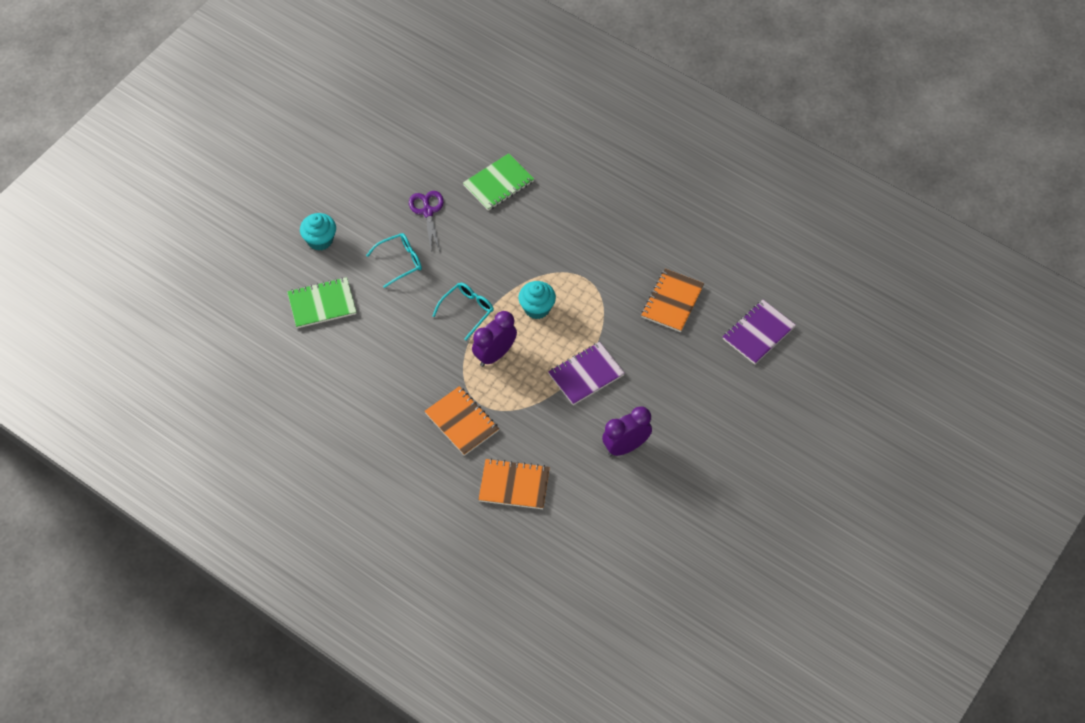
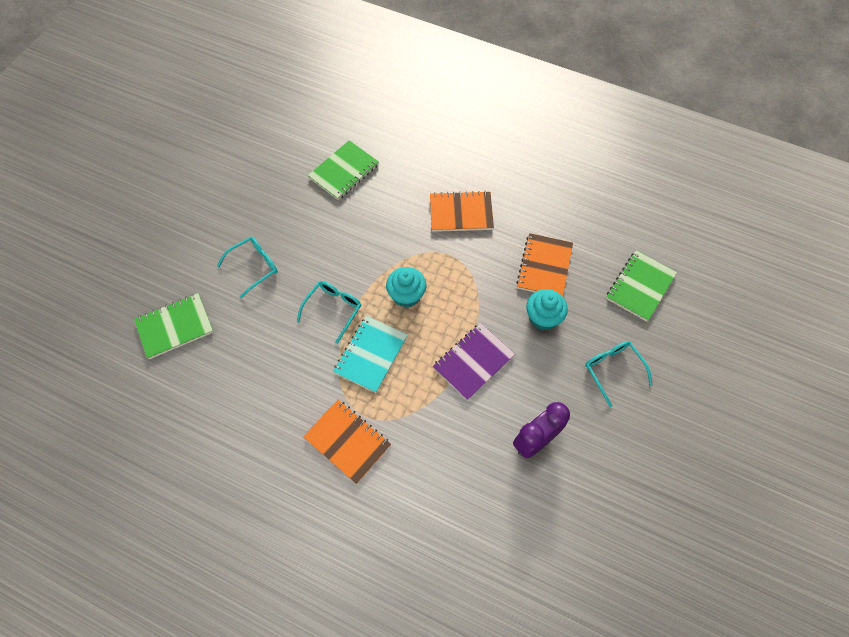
camera: 10 degrees left, 5 degrees up
turquoise cupcake [300,213,336,251] -> turquoise cupcake moved to [526,289,568,330]
purple scissors [409,191,444,251] -> none
purple clock [472,311,517,367] -> turquoise notebook [333,316,408,393]
orange notebook [478,458,550,509] -> orange notebook moved to [430,191,494,232]
purple notebook [723,300,796,364] -> green notebook [606,250,677,322]
none -> turquoise glasses [585,341,652,407]

